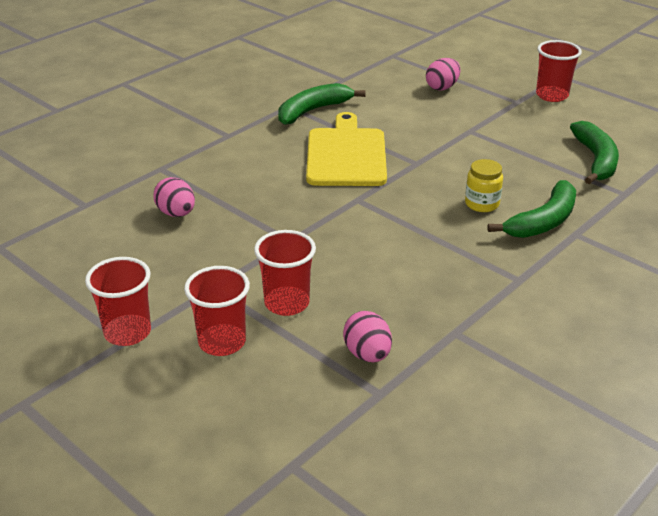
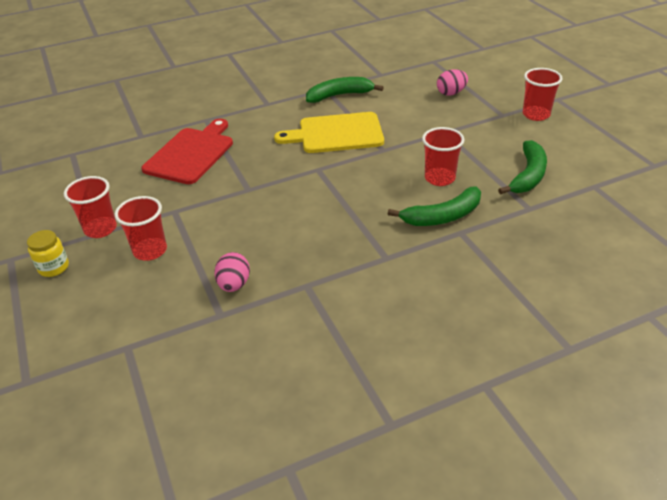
camera: 25 degrees right, 5 degrees up
pink egg [153,177,195,217] -> red cutting board [142,119,233,184]
red cup [254,230,316,316] -> red cup moved to [422,127,465,186]
yellow cutting board [306,112,387,186] -> yellow cutting board turned 120 degrees counterclockwise [274,112,384,153]
yellow jar [465,159,503,212] -> yellow jar moved to [27,230,69,277]

